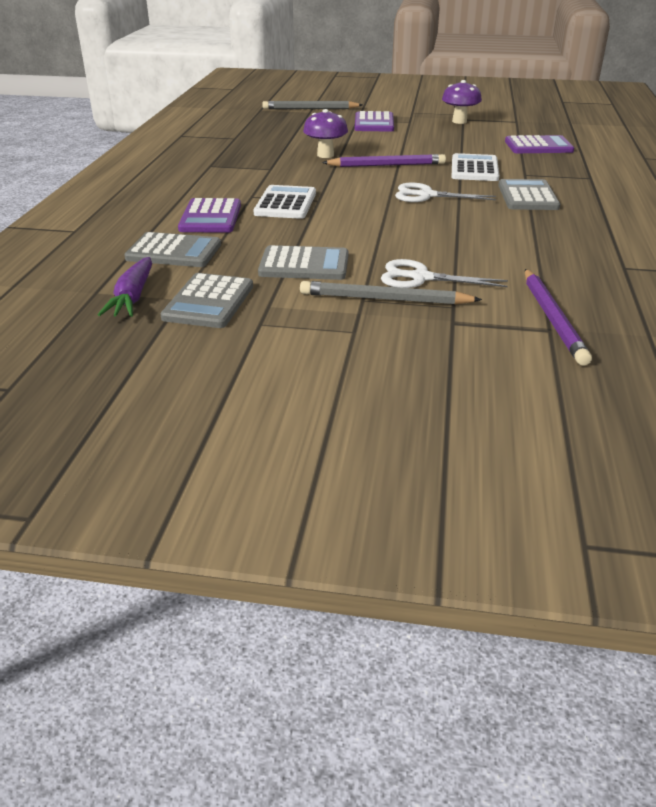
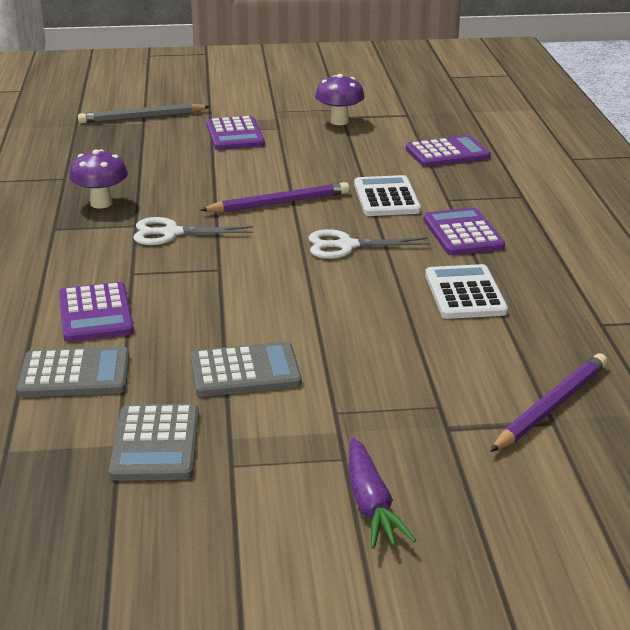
camera: 15 degrees left, 5 degrees down
purple carrot [98,257,152,317] -> purple carrot moved to [349,438,417,549]
white calculator [253,185,316,219] -> white calculator moved to [425,264,508,319]
grey pencil [300,281,482,305] -> none
purple mushroom [303,109,348,158] -> purple mushroom moved to [69,149,128,208]
white scissors [381,259,508,288] -> white scissors moved to [133,217,253,245]
grey calculator [498,179,560,210] -> purple calculator [423,208,505,255]
purple pencil [525,269,592,366] -> purple pencil turned 120 degrees counterclockwise [490,353,607,452]

